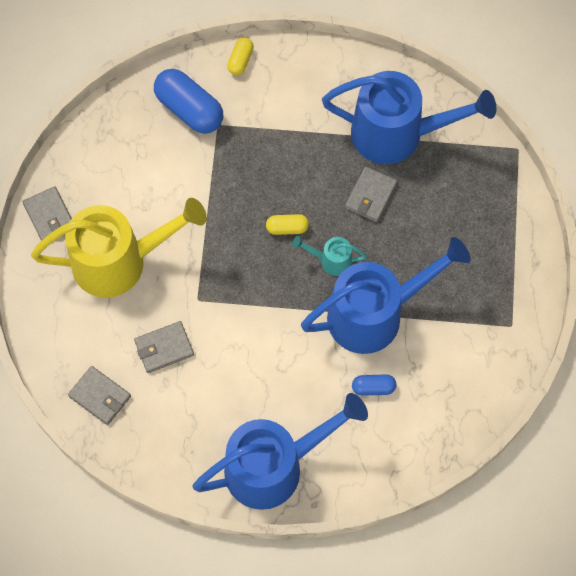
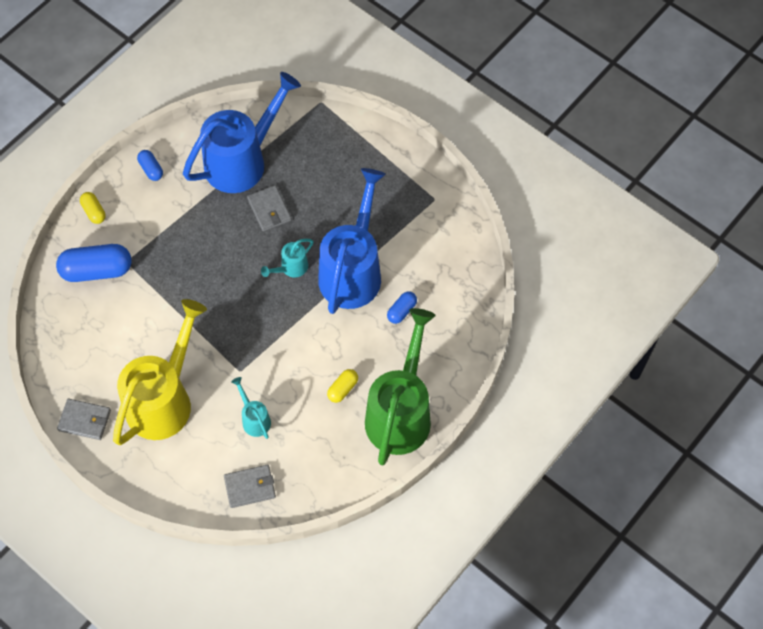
camera: 50 degrees left, 5 degrees down
grey wallet [134,321,194,373] -> turquoise watering can [231,377,271,439]
blue watering can [192,393,368,510] -> green watering can [365,308,436,466]
yellow capsule [266,214,309,235] -> yellow capsule moved to [327,369,358,403]
none -> blue capsule [137,150,163,181]

